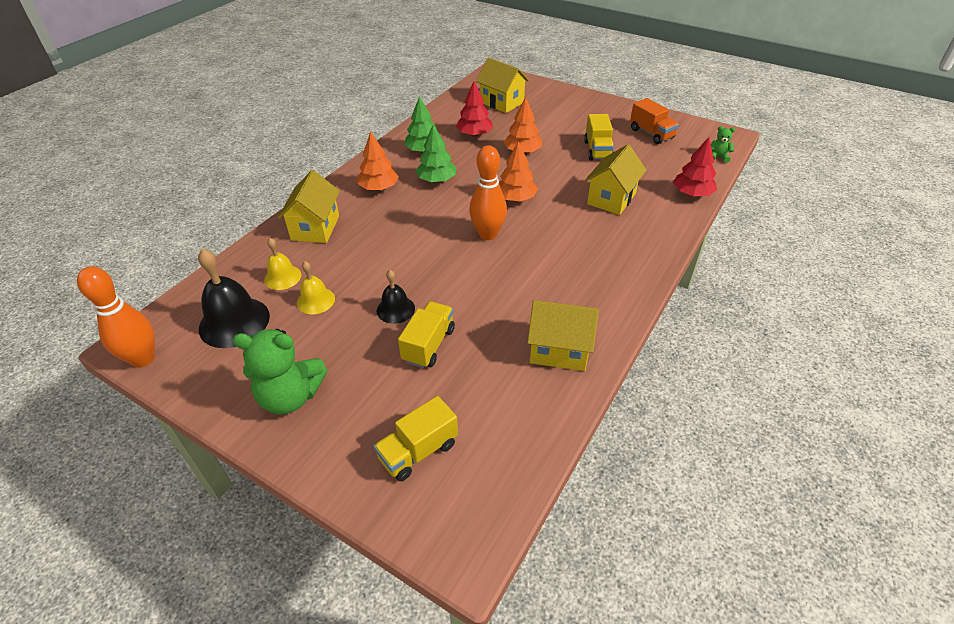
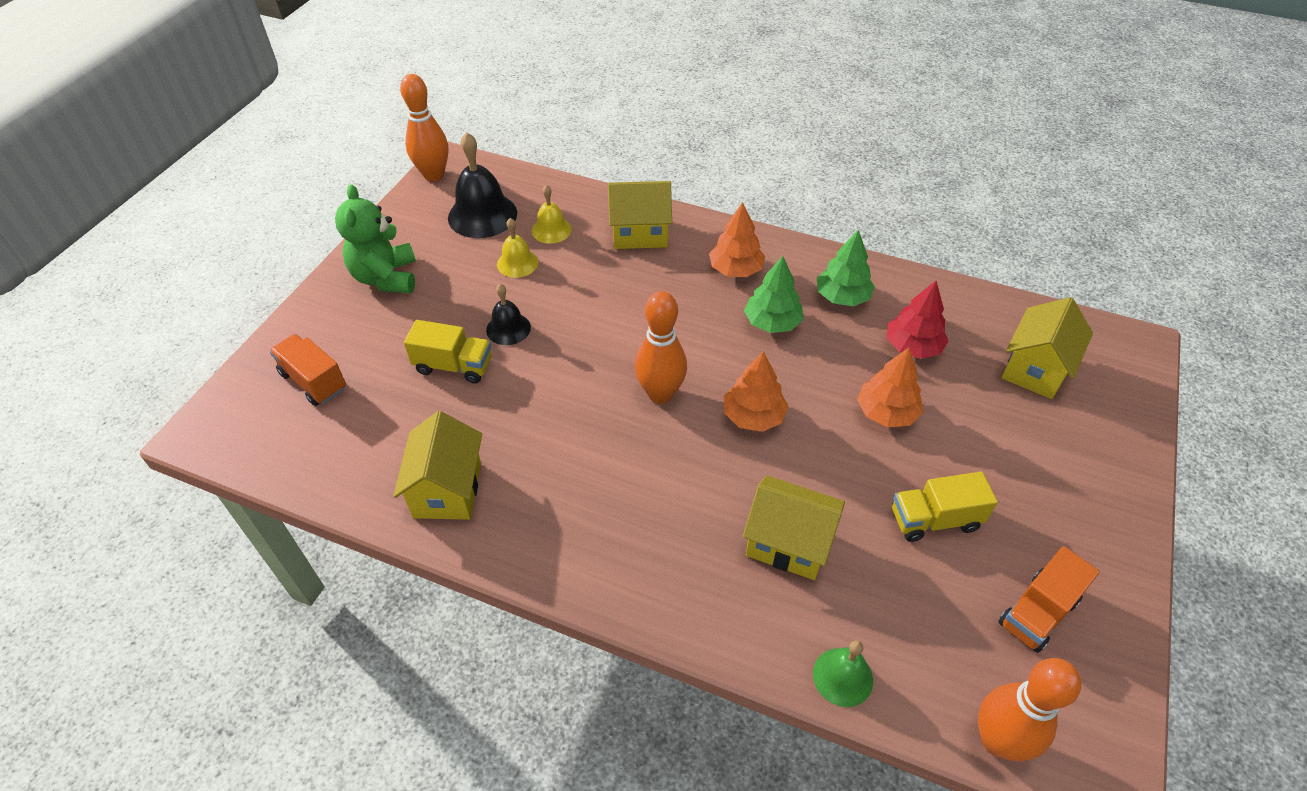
camera: 80 degrees right, 5 degrees up
yellow truck [373,396,458,481] -> orange truck [270,334,346,406]
red tree [673,137,717,197] -> green bell [813,640,873,707]
green teddy bear [711,126,735,163] -> orange bowling pin [978,658,1081,761]

